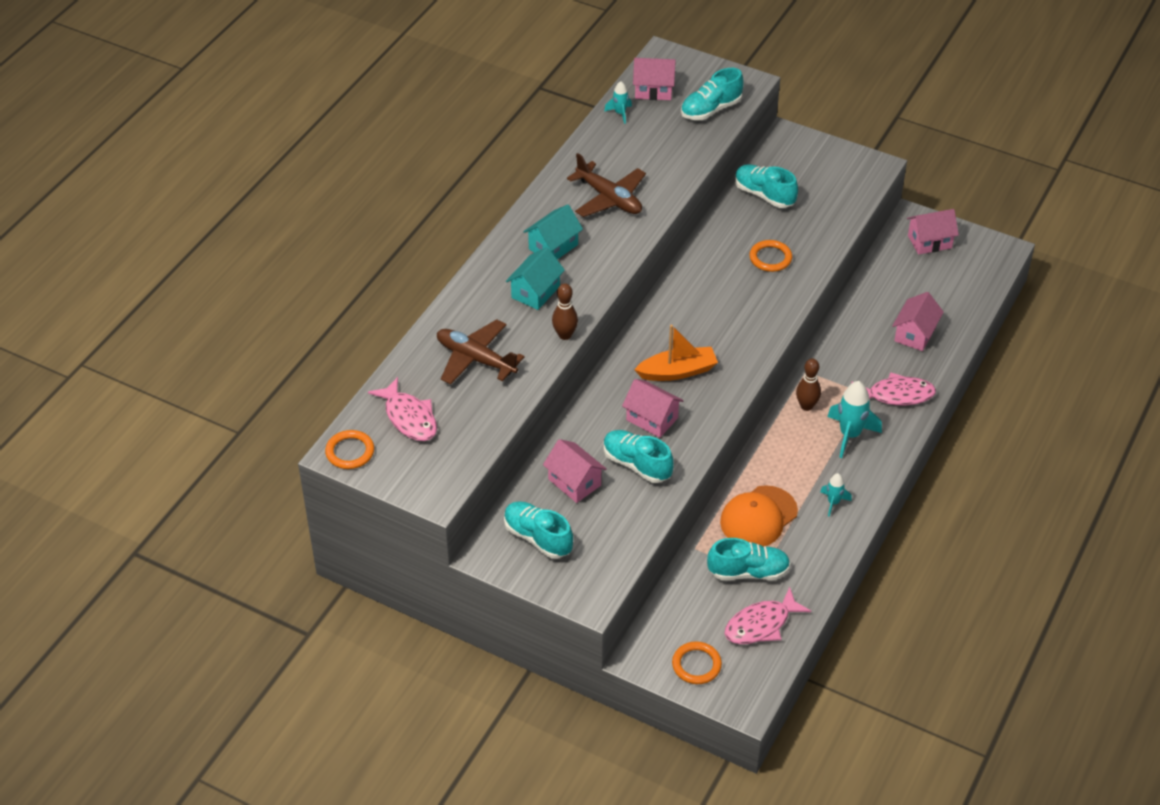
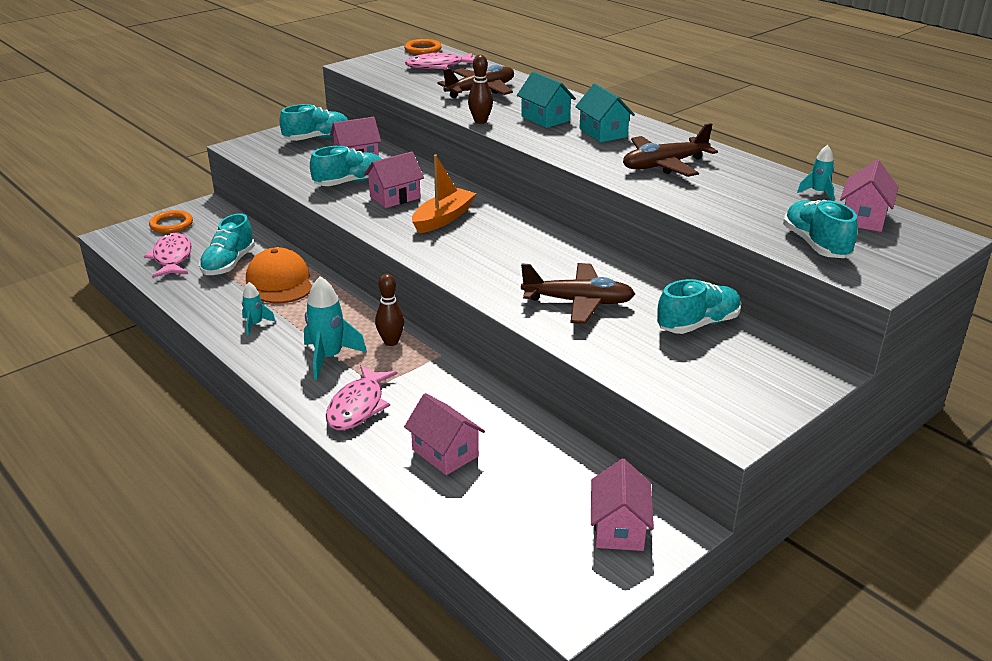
camera: 110 degrees right, 15 degrees down
orange boat [634,325,718,381] -> orange boat turned 150 degrees counterclockwise [412,154,476,233]
orange ring [749,240,792,272] -> brown plane [521,263,635,324]

